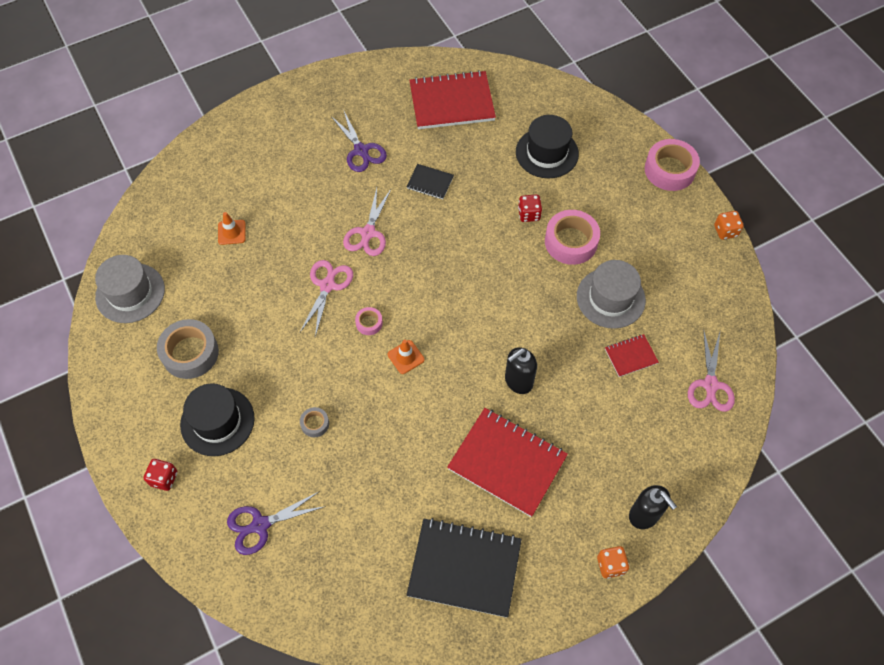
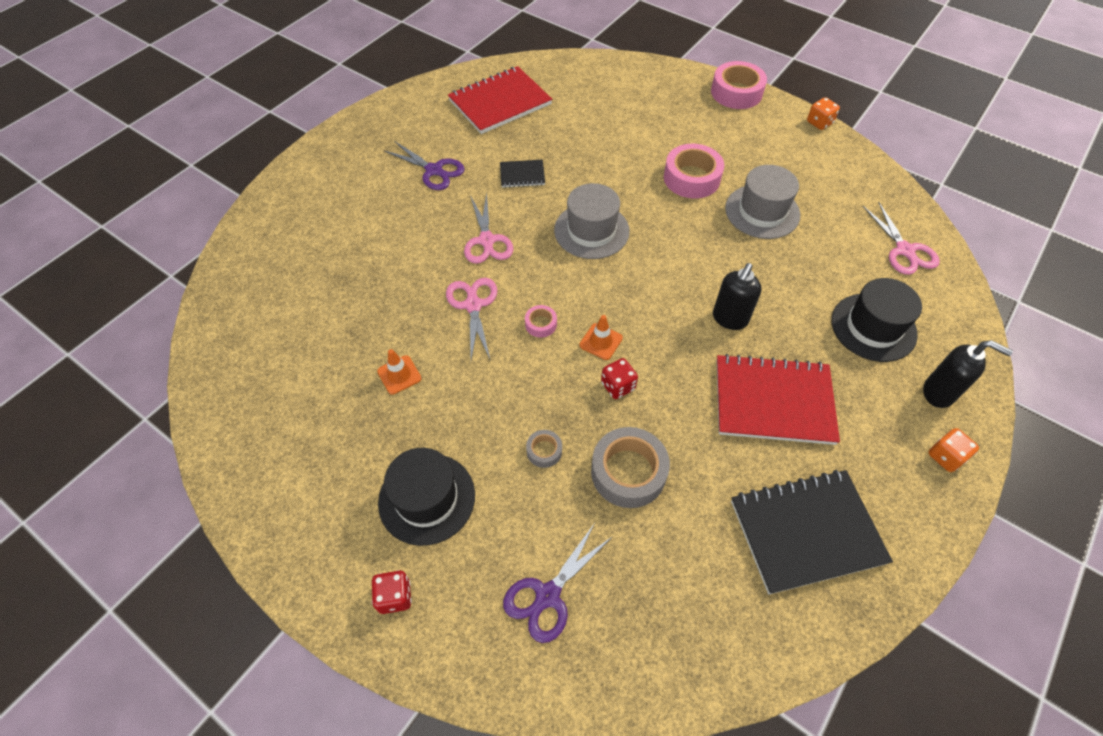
camera: 25 degrees left, 5 degrees down
grey hat [95,255,165,323] -> grey hat moved to [554,183,630,259]
grey tape [157,319,219,379] -> grey tape moved to [591,427,670,508]
orange traffic cone [218,212,246,245] -> orange traffic cone moved to [377,349,422,395]
black hat [516,115,579,178] -> black hat moved to [831,278,922,362]
red dice [518,195,542,222] -> red dice moved to [601,358,638,399]
red notebook [605,334,659,377] -> none

